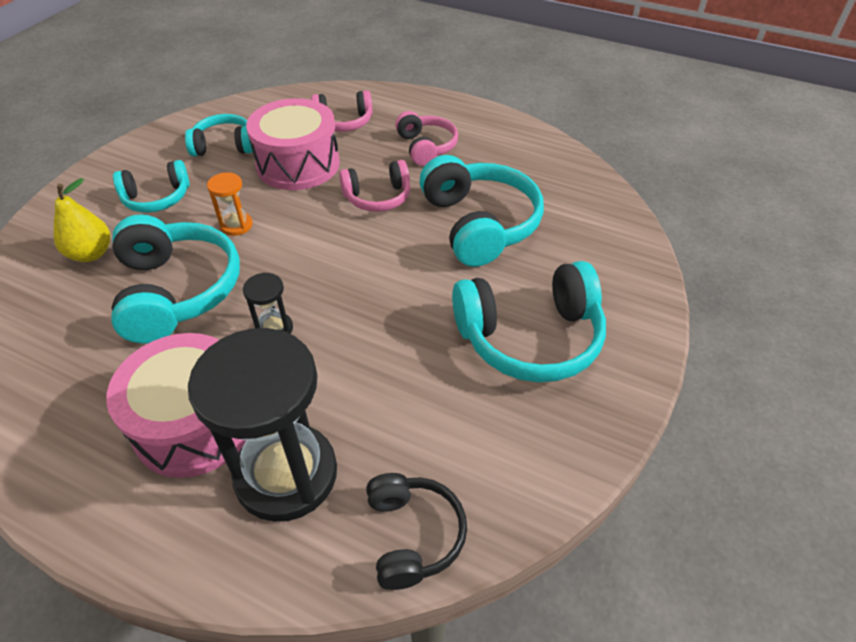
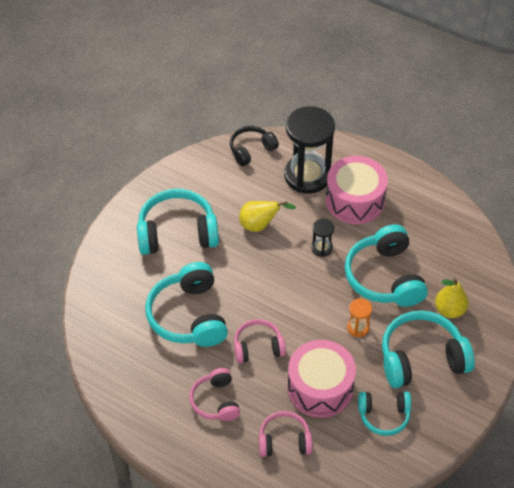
camera: 175 degrees left, 5 degrees up
turquoise headphones [113,160,190,213] -> turquoise headphones [382,311,475,388], size x1.70
black headphones [366,473,467,590] -> black headphones turned 60 degrees clockwise [230,126,279,166]
none -> yellow pear [239,201,296,232]

